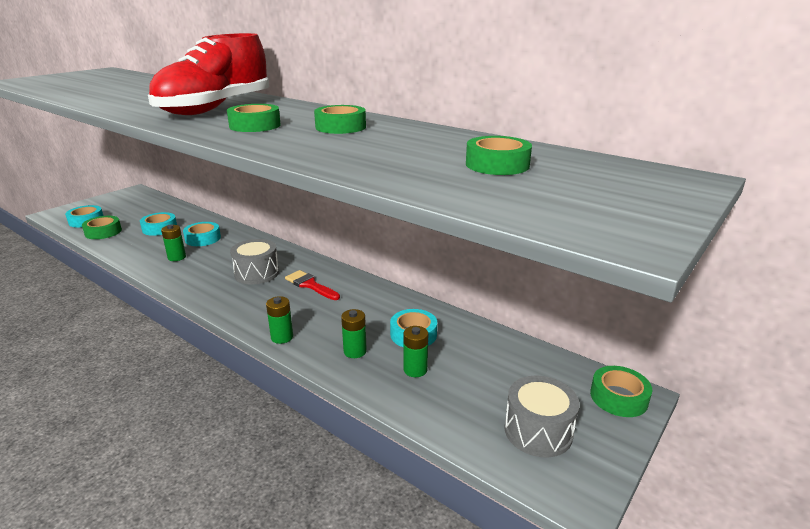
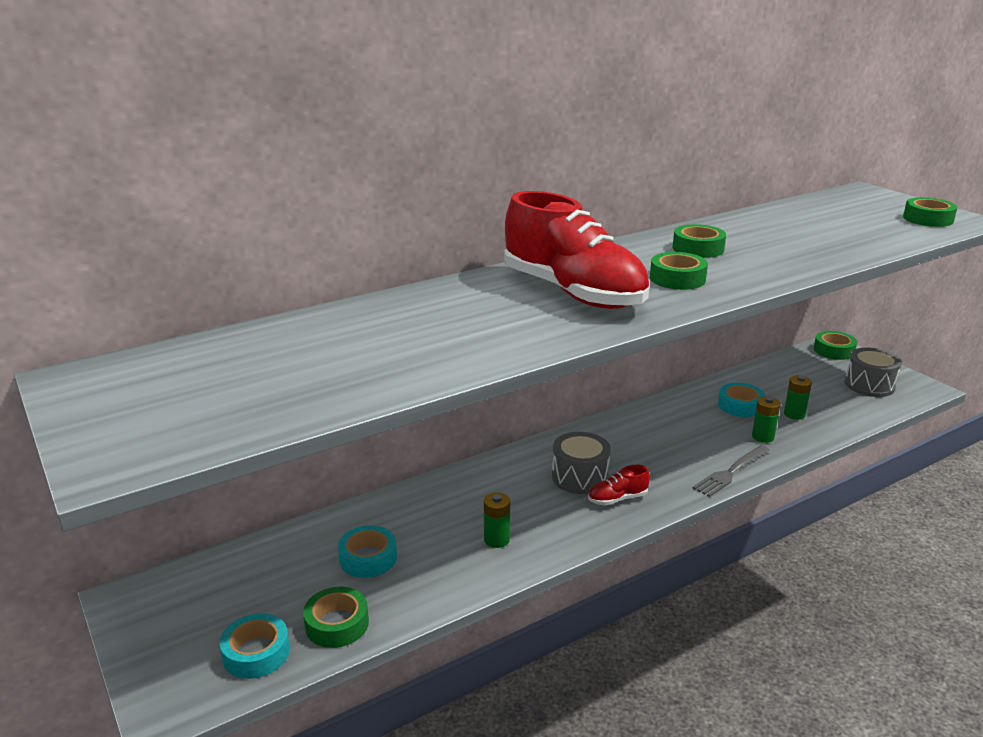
camera: 70 degrees left, 0 degrees up
turquoise tape [183,222,221,246] -> none
green battery [266,296,293,344] -> grey fork [693,445,770,497]
red brush [285,270,340,300] -> none
green tape [466,136,532,175] -> green tape moved to [903,197,957,227]
none -> red shoe [588,465,650,505]

